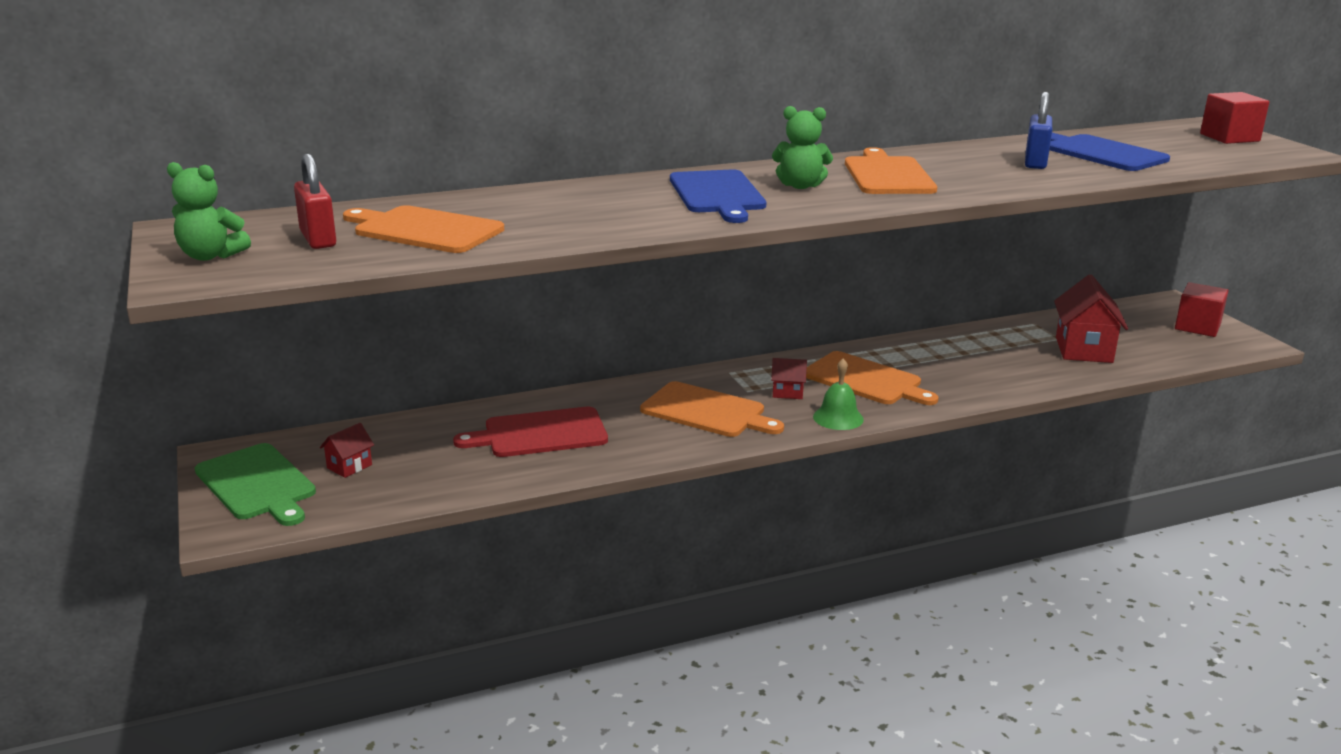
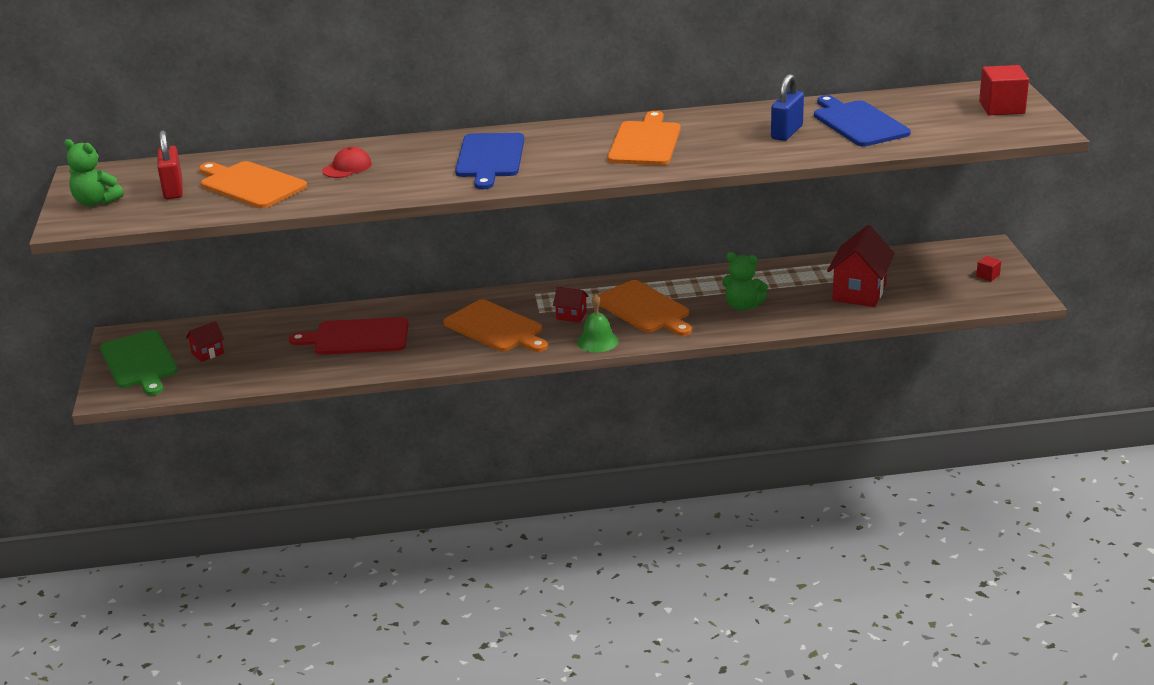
camera: 15 degrees right, 5 degrees up
green teddy bear [772,106,833,189] -> green teddy bear moved to [722,252,768,311]
red cube [1175,282,1229,337] -> red cube [976,256,1001,281], size x0.48
none -> red cap [322,147,372,178]

